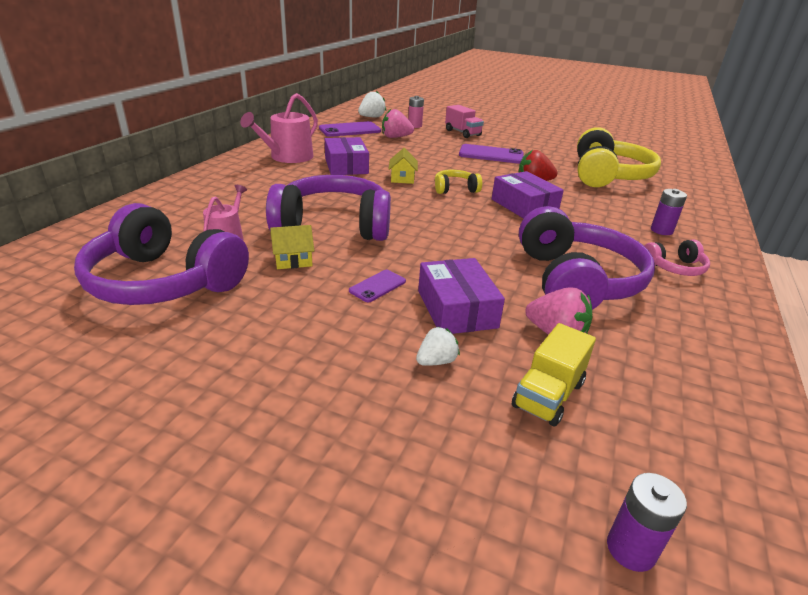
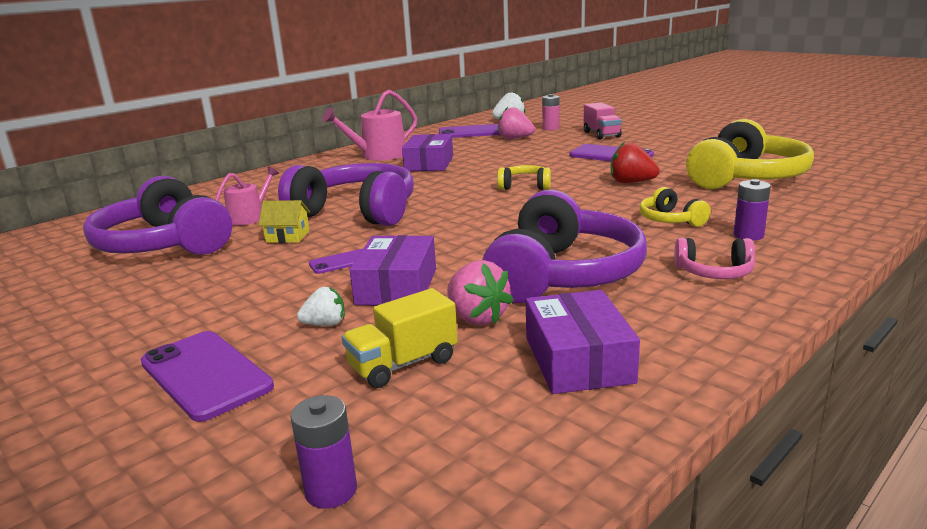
camera: 25 degrees right, 10 degrees down
yellow house [389,148,418,184] -> none
purple box [492,171,564,219] -> purple box moved to [526,290,640,394]
none -> purple phone [141,331,274,422]
none -> yellow headphones [639,187,711,227]

